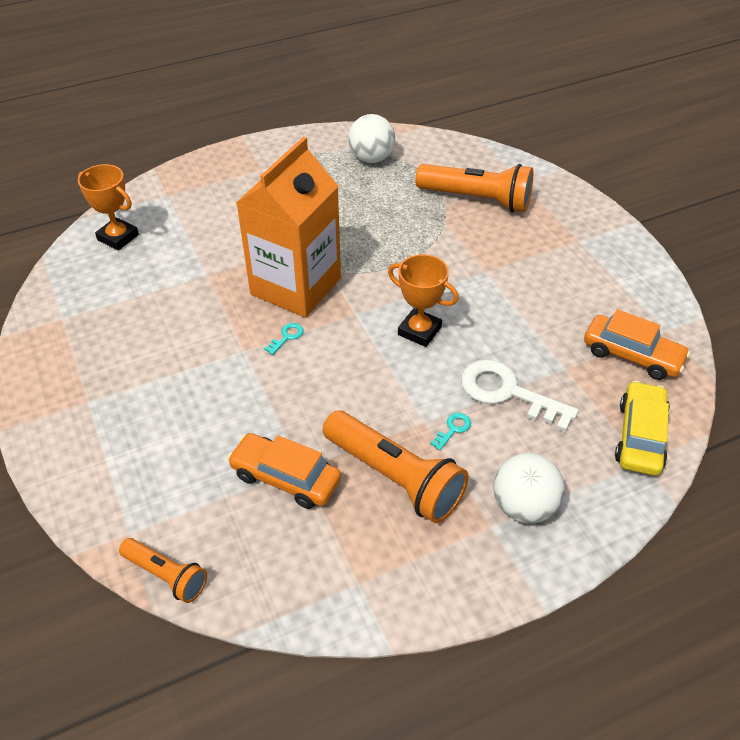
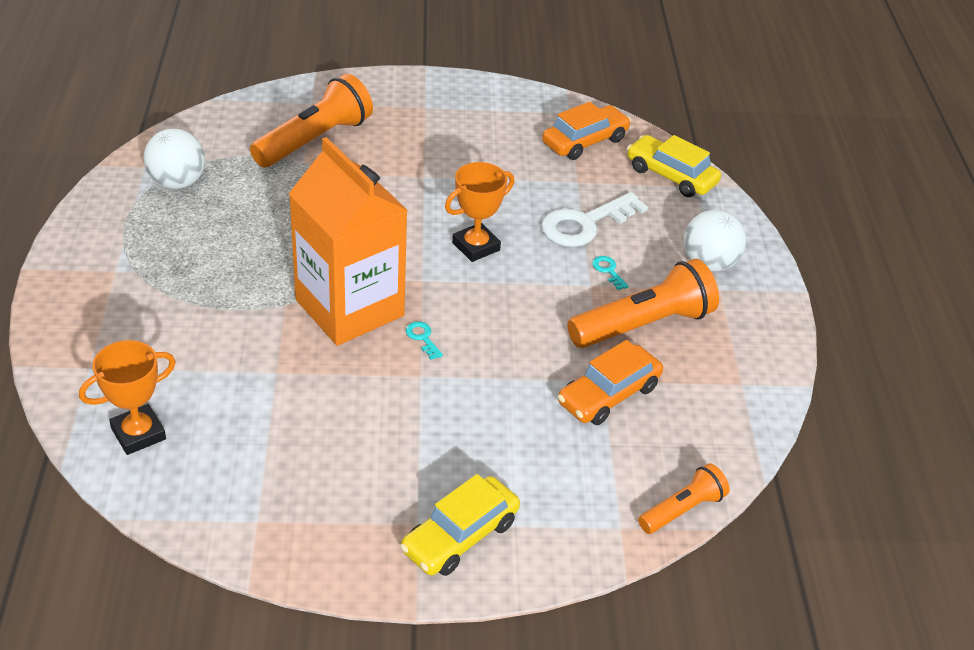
camera: 70 degrees left, 5 degrees down
none -> yellow car [400,474,520,576]

